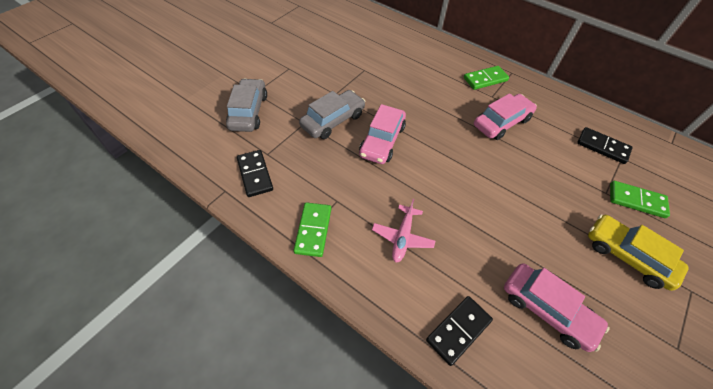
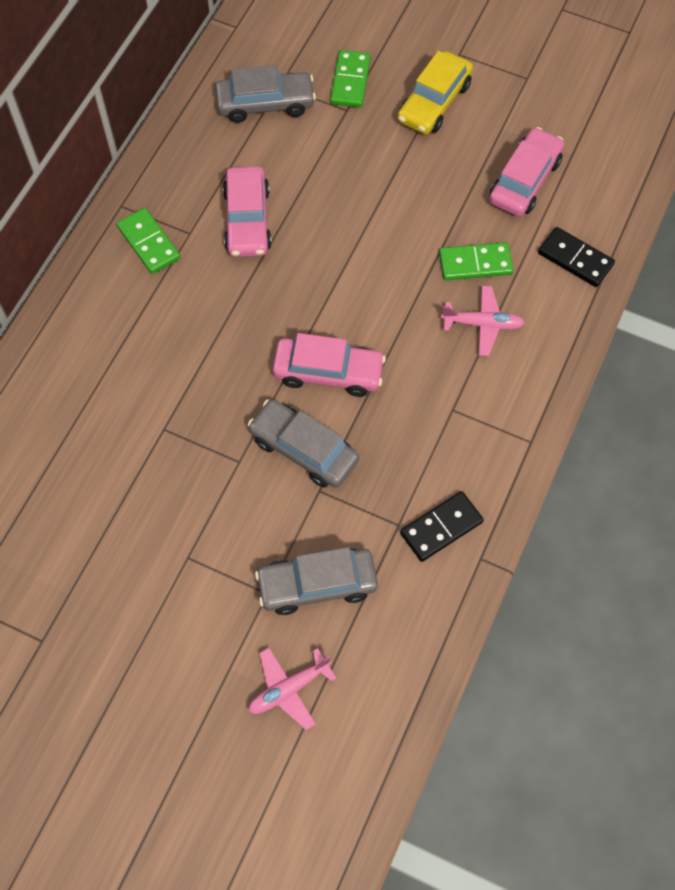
camera: 100 degrees left, 10 degrees up
green domino [294,202,331,257] -> green domino moved to [439,242,513,280]
pink car [474,93,537,140] -> pink car turned 135 degrees counterclockwise [223,166,272,257]
black domino [577,127,633,164] -> grey car [215,65,316,123]
none -> pink plane [248,647,337,730]

